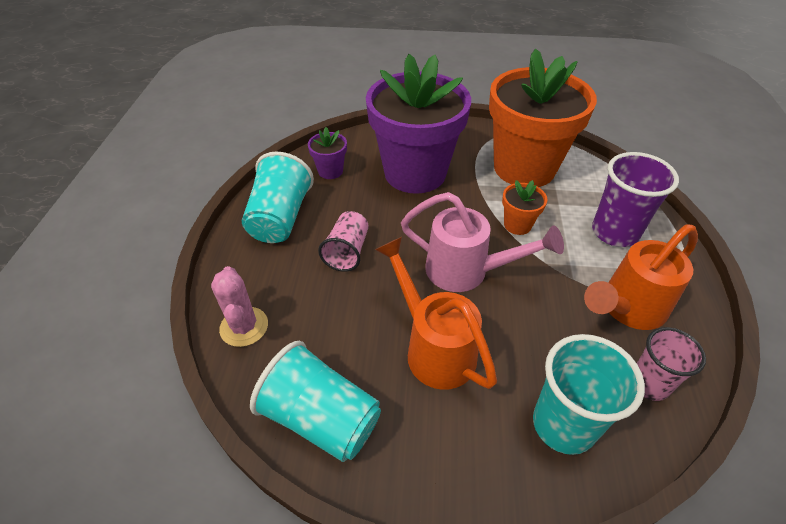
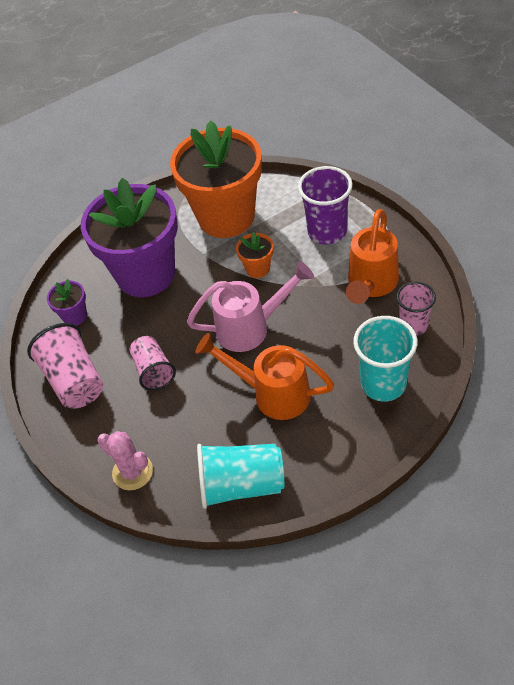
camera: 30 degrees left, 5 degrees up
turquoise cup [242,152,314,243] -> pink cup [27,323,103,408]

